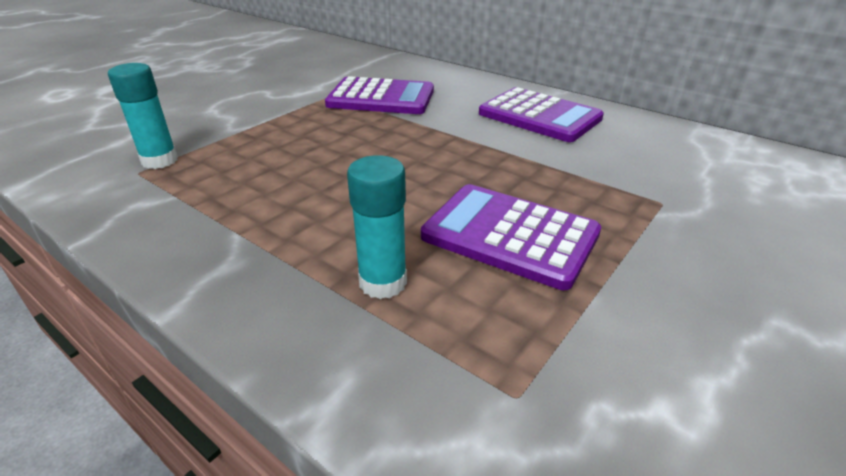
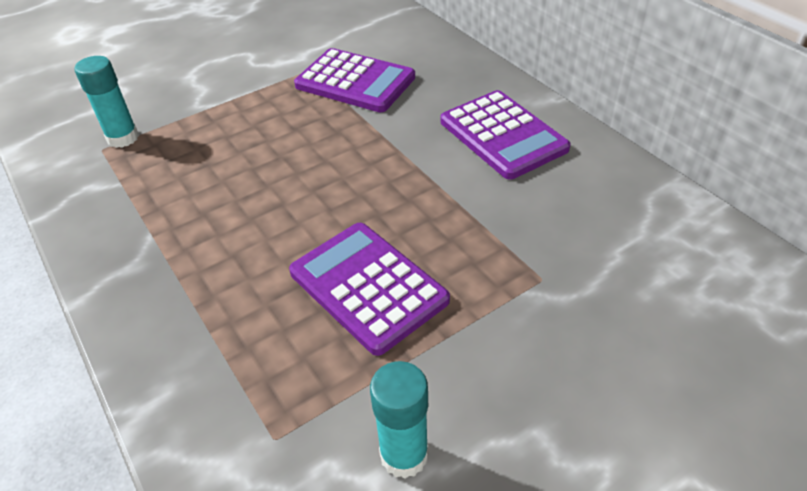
camera: 20 degrees right, 10 degrees up
turquoise glue stick [347,155,407,299] -> turquoise glue stick moved to [370,361,429,479]

